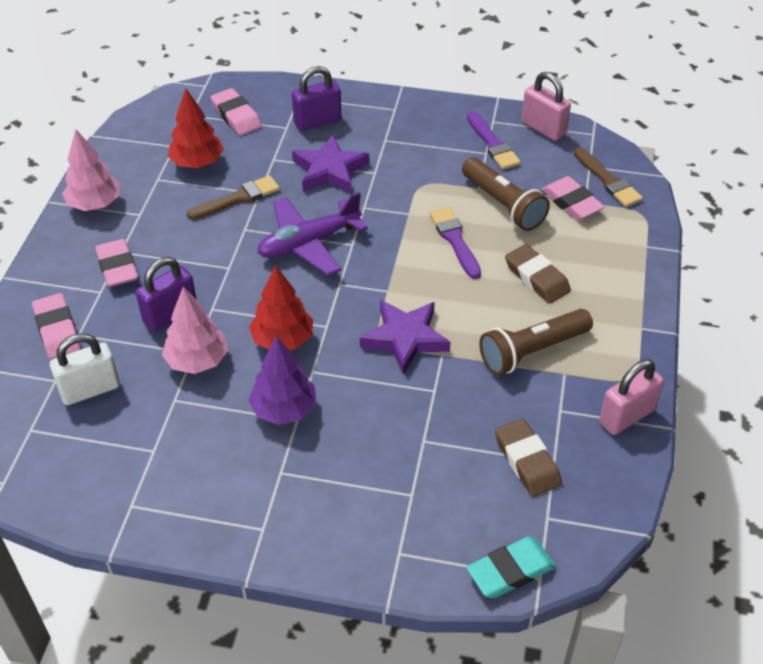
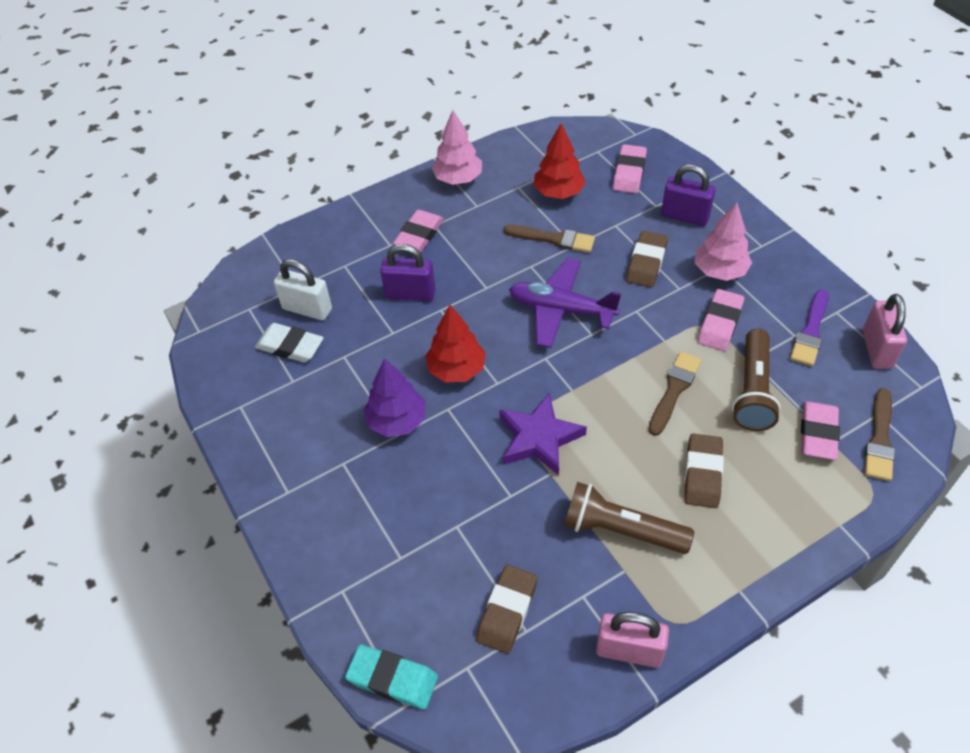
camera: 50 degrees right, 5 degrees up
pink eraser [32,293,81,359] -> pink eraser moved to [698,289,744,351]
pink tree [162,287,228,374] -> pink tree moved to [695,202,752,281]
purple star [292,135,369,193] -> brown eraser [626,231,668,287]
purple brush [430,207,481,279] -> brown brush [648,352,702,436]
none -> white eraser [255,323,324,362]

